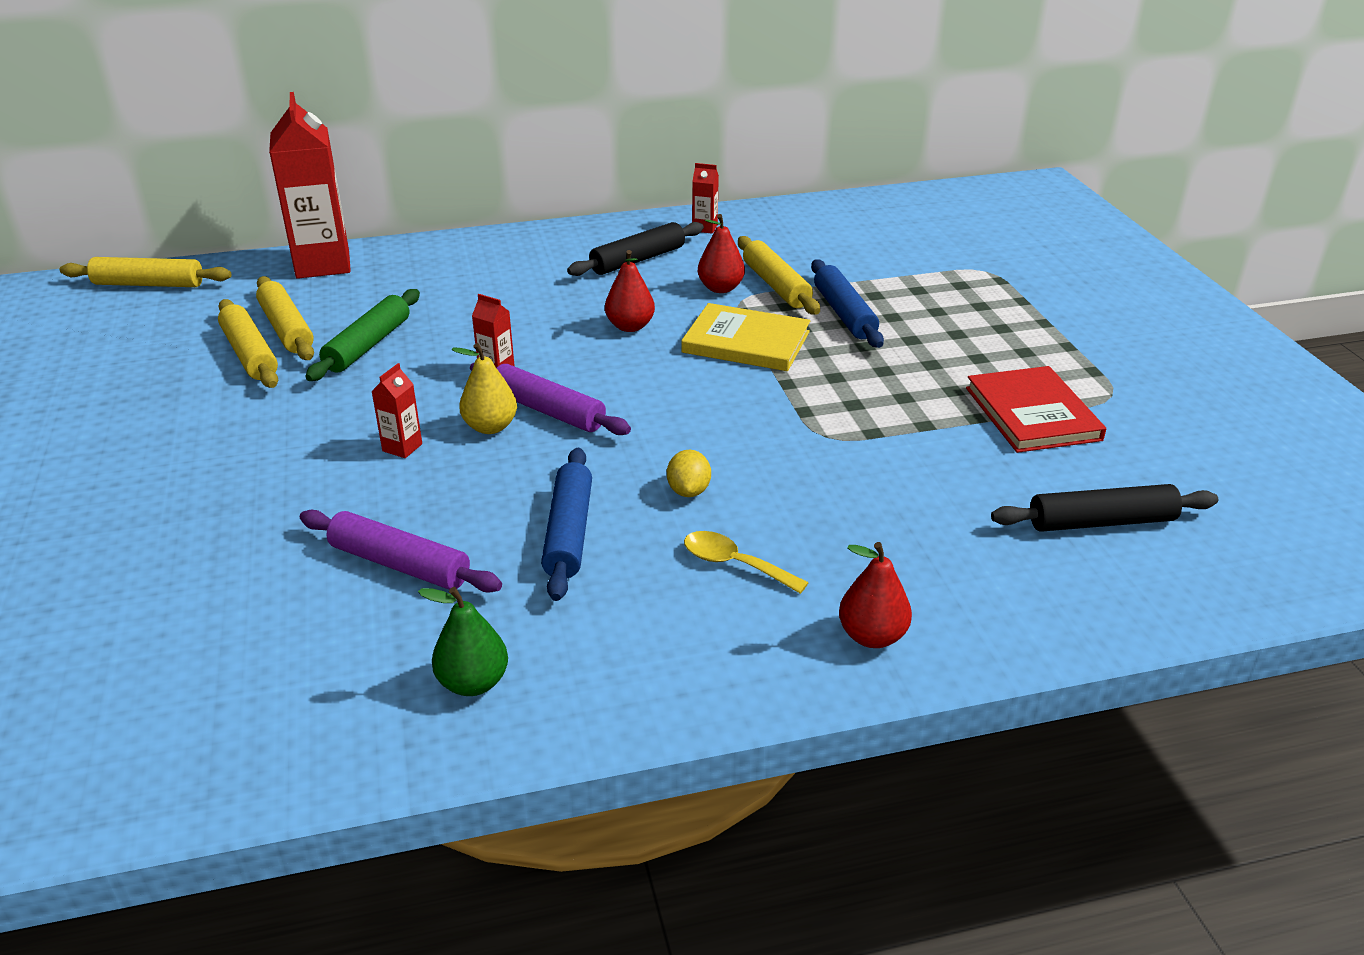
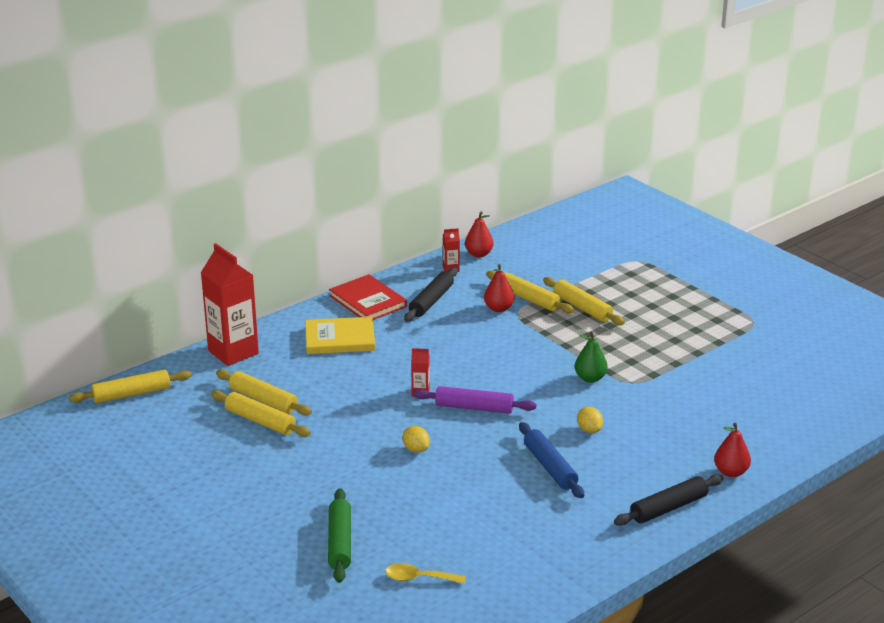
camera: 25 degrees left, 5 degrees down
purple rolling pin [300,510,502,592] -> none
green rolling pin [305,289,420,381] -> green rolling pin moved to [328,488,351,583]
red carton [371,363,422,458] -> yellow lemon [403,426,430,453]
green pear [418,587,508,696] -> green pear moved to [575,331,608,383]
yellow pear [452,343,517,434] -> none
red pear [605,250,655,332] -> red pear moved to [465,211,493,257]
yellow book [681,303,810,371] -> yellow book moved to [305,317,375,354]
yellow spoon [684,531,809,594] -> yellow spoon moved to [385,563,466,584]
blue rolling pin [811,259,884,348] -> yellow rolling pin [543,277,625,325]
red book [966,366,1106,453] -> red book moved to [329,274,407,320]
black rolling pin [991,484,1218,532] -> black rolling pin moved to [614,474,724,526]

